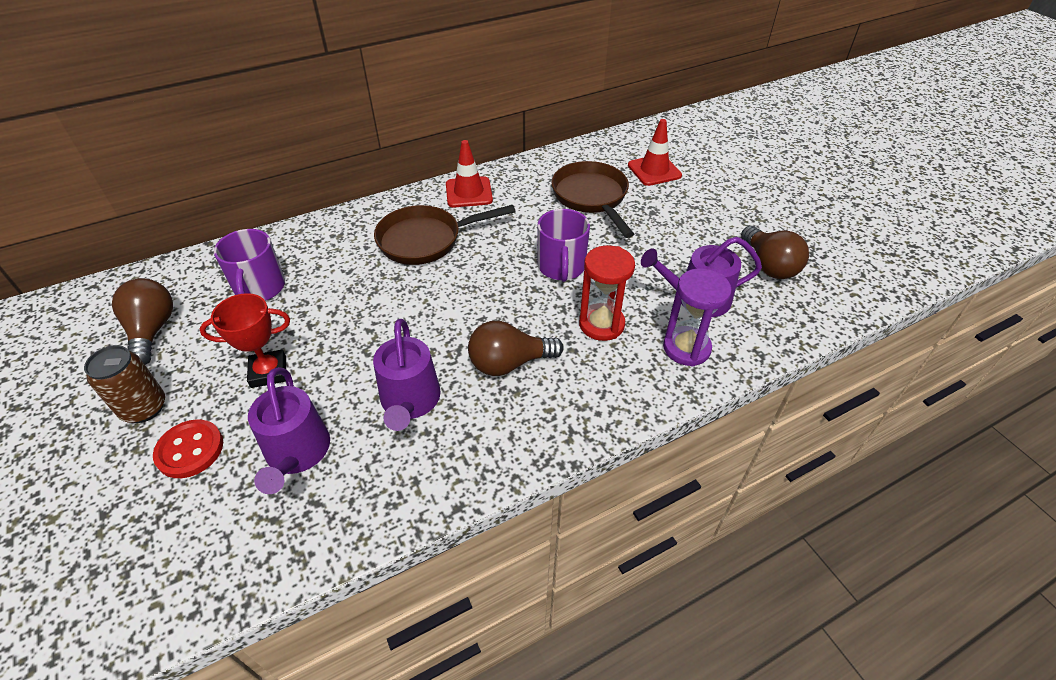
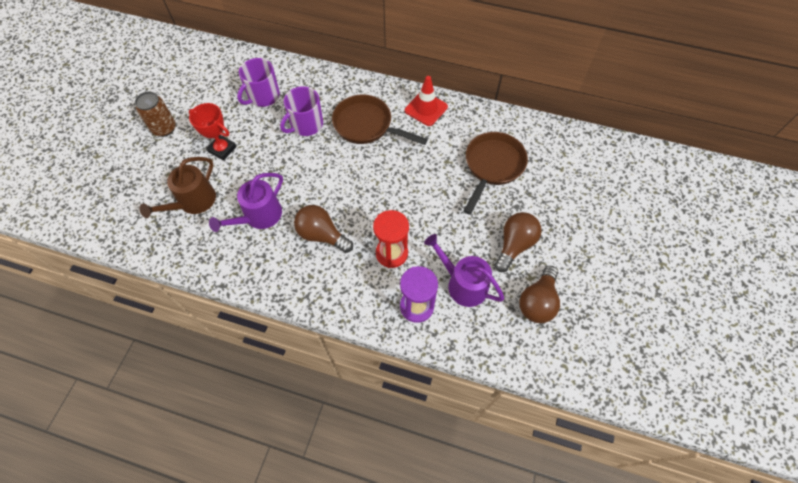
camera: 45 degrees right, 15 degrees up
brown light bulb [112,278,173,365] -> brown light bulb moved to [495,212,542,272]
red button [153,420,223,478] -> none
purple watering can [248,367,330,494] -> brown watering can [140,157,216,218]
purple mug [537,209,590,282] -> purple mug moved to [280,86,323,136]
red traffic cone [628,119,682,186] -> none

